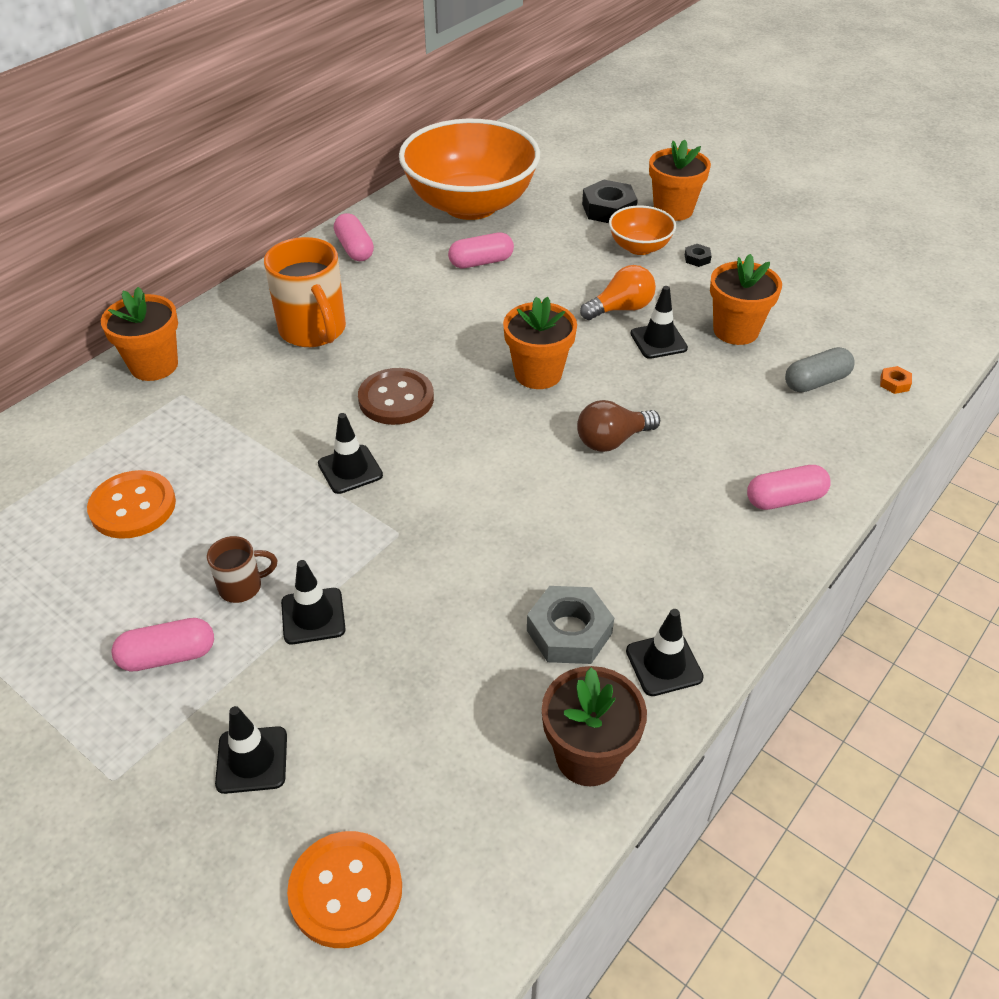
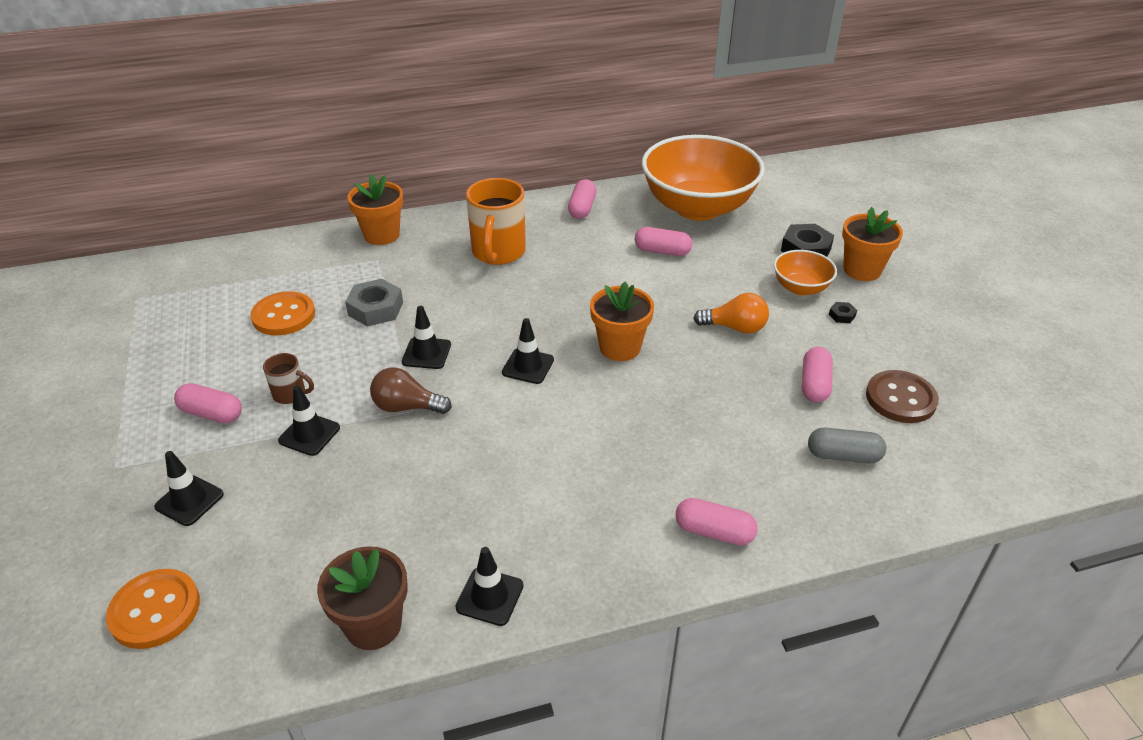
camera: 35 degrees right, 5 degrees down
brown button [358,368,434,425] -> brown button moved to [866,370,939,423]
grey nut [527,586,614,664] -> grey nut moved to [345,279,403,327]
brown light bulb [577,400,660,452] -> brown light bulb moved to [370,367,452,414]
black traffic cone [631,286,688,359] -> black traffic cone moved to [502,318,554,384]
orange flower pot [710,254,782,345] -> pink capsule [802,347,833,402]
orange nut [880,366,912,394] -> none

